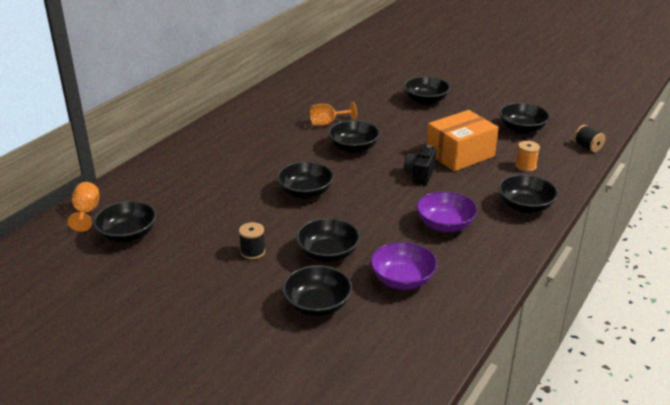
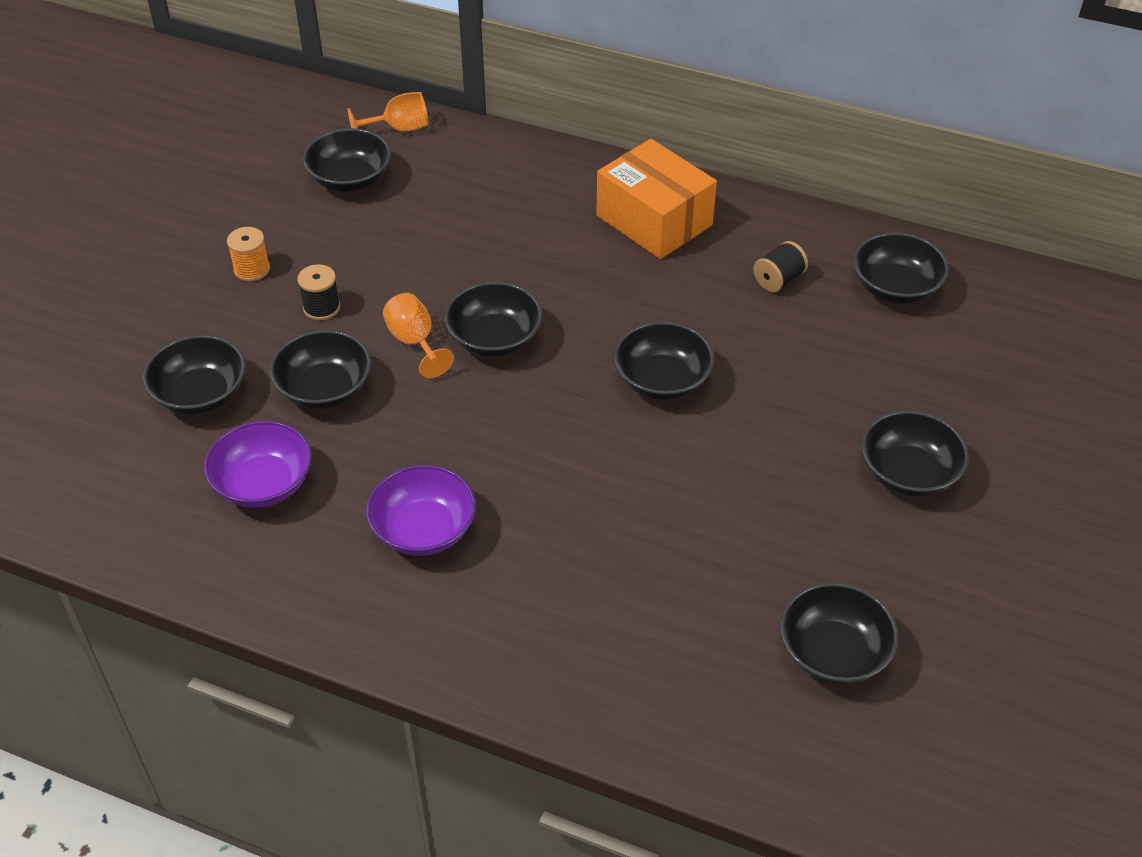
camera: 80 degrees right, 15 degrees up
orange goblet [310,102,357,126] -> orange goblet moved to [383,293,454,378]
black camera [404,145,437,185] -> none
orange box [426,110,499,171] -> orange box moved to [596,139,717,259]
black bowl [498,174,558,213] -> black bowl moved to [853,232,949,304]
orange spool [515,141,540,172] -> orange spool moved to [227,227,270,282]
black spool [574,125,605,152] -> black spool moved to [753,241,808,292]

